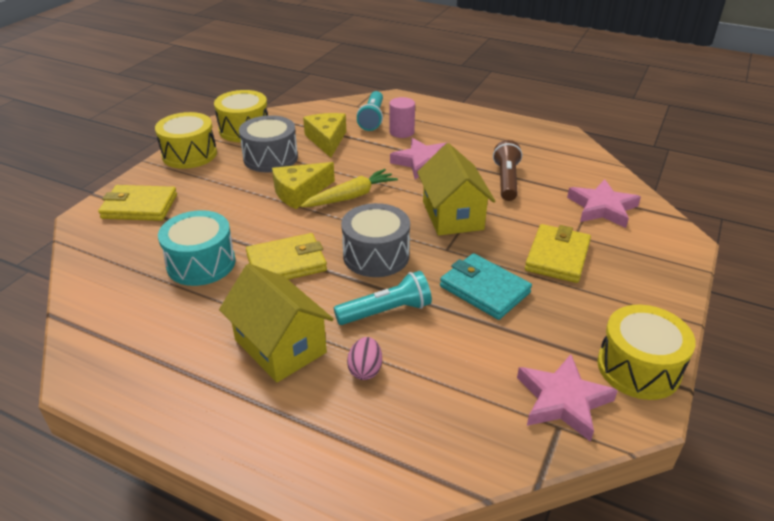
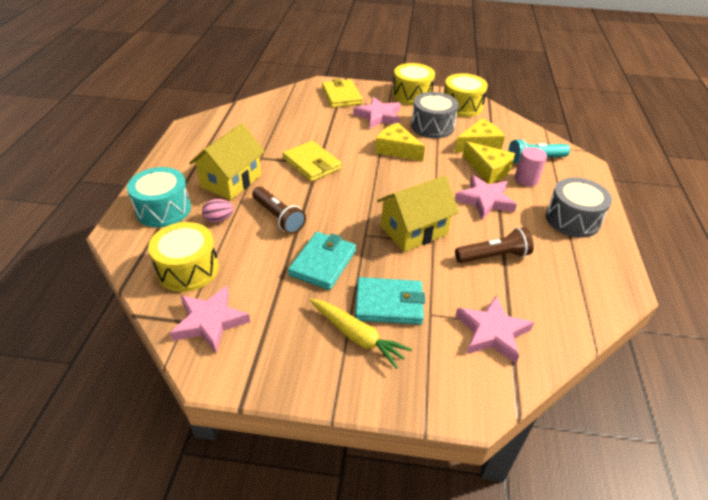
camera: 70 degrees right, 5 degrees up
turquoise drum [158,210,236,286] -> turquoise drum moved to [127,167,191,227]
yellow carrot [301,169,398,207] -> yellow carrot moved to [310,299,412,369]
turquoise flashlight [334,271,432,325] -> brown flashlight [252,187,306,234]
grey drum [341,203,410,277] -> grey drum moved to [546,178,612,238]
yellow wallet [525,224,591,283] -> turquoise wallet [355,277,425,325]
yellow drum [597,305,696,400] -> yellow drum moved to [148,222,219,292]
none -> pink star [353,97,401,129]
none -> yellow cheese [463,141,515,184]

